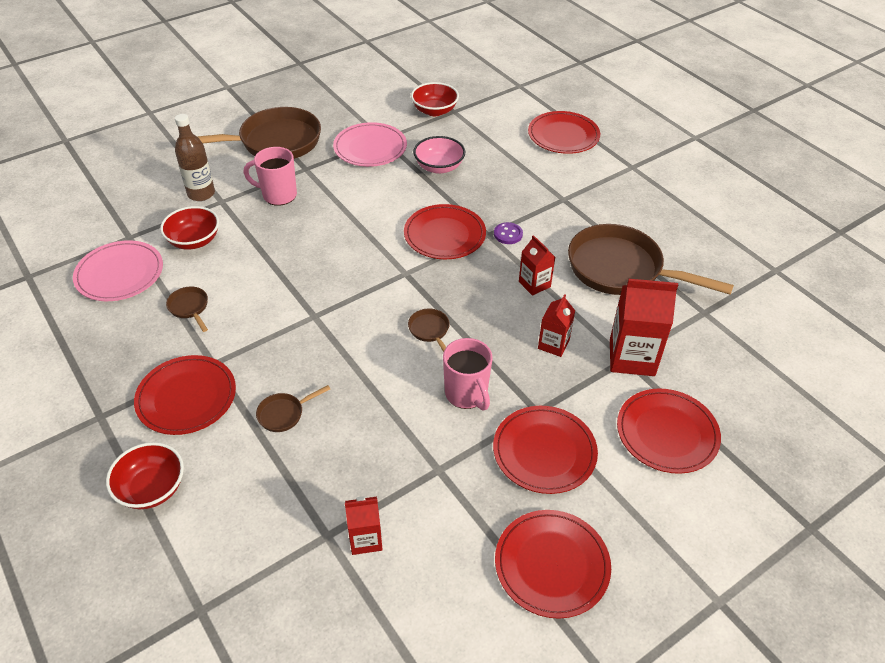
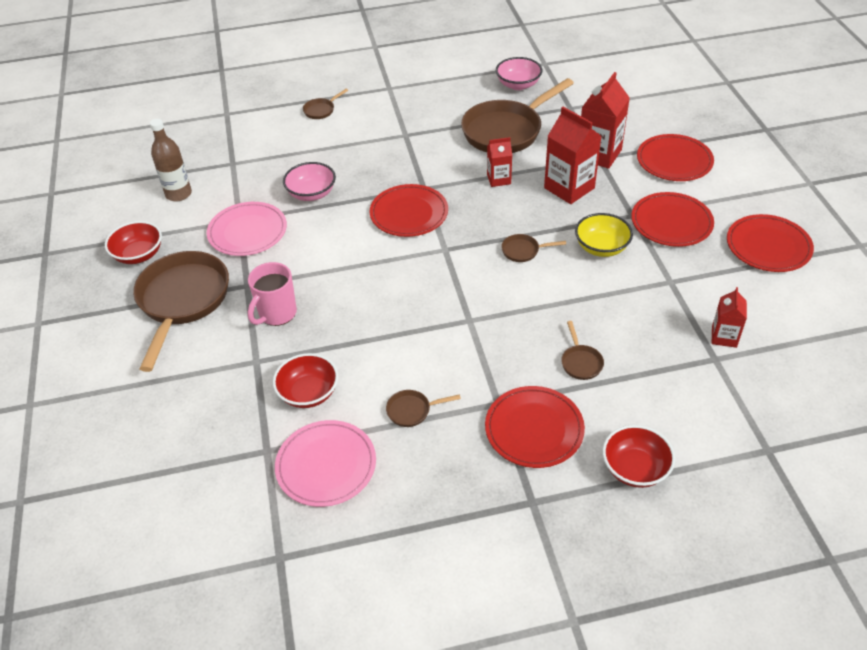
camera: 65 degrees left, 0 degrees up
brown bottle [175,114,215,201] -> brown bottle moved to [150,119,192,201]
red bowl [411,82,459,116] -> red bowl moved to [105,221,162,264]
pink mug [443,338,493,410] -> yellow bowl [575,213,633,257]
purple button [494,222,523,244] -> none
red plate [528,111,600,154] -> brown pan [303,89,348,119]
red carton [538,294,575,357] -> red carton [544,107,602,204], size x1.74
none -> pink bowl [496,57,542,90]

